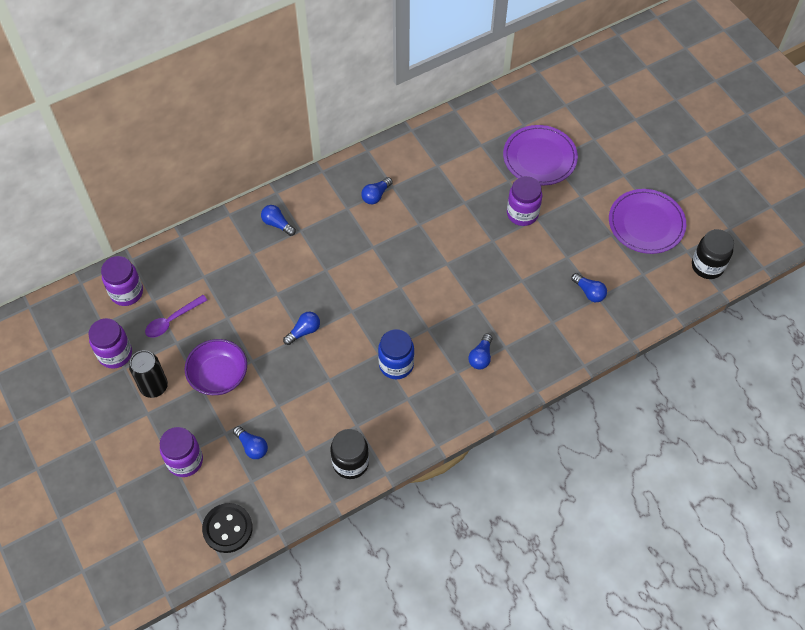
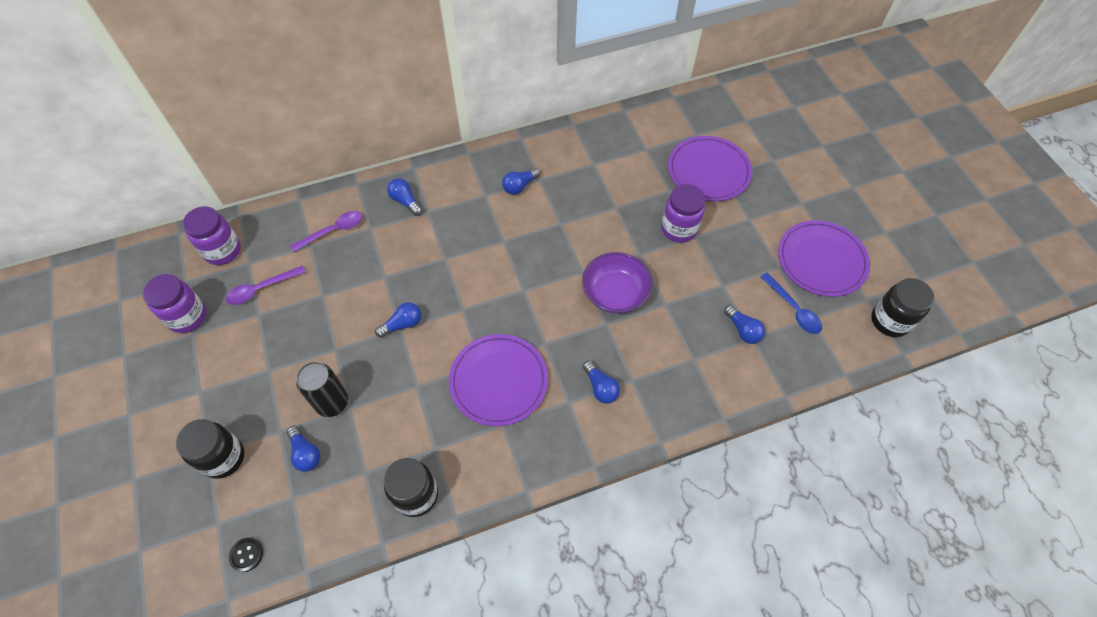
camera: 10 degrees right, 0 degrees up
black can [129,350,168,398] -> black can moved to [296,361,348,417]
purple jar [160,427,203,477] -> black jar [176,419,244,479]
purple bowl [185,339,247,395] -> purple bowl moved to [582,252,653,314]
black button [202,503,253,553] -> black button [228,538,263,572], size x0.52
blue jar [378,329,414,379] -> purple plate [449,334,548,426]
blue light bulb [468,334,493,369] -> blue light bulb turned 60 degrees counterclockwise [583,361,620,404]
none -> purple spoon [290,211,363,252]
none -> blue spoon [761,273,822,334]

